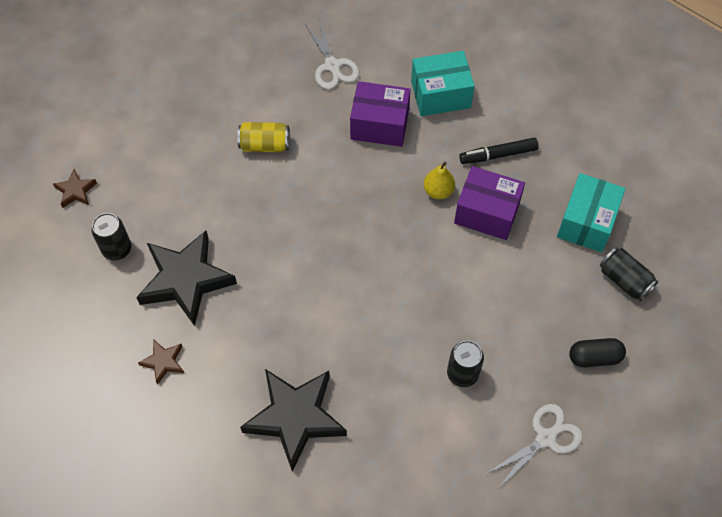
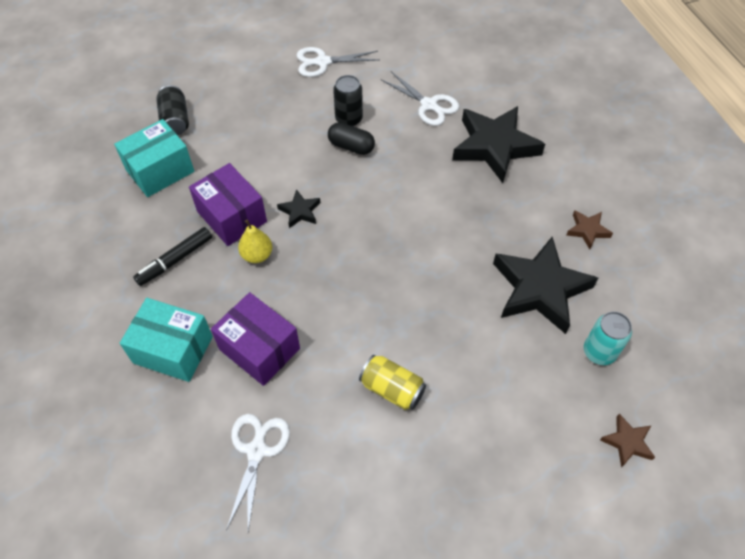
camera: 150 degrees left, 5 degrees down
black can [91,213,131,261] -> turquoise can [584,311,632,365]
black marker [459,138,539,164] -> black marker turned 120 degrees clockwise [133,227,212,286]
black capsule [569,338,626,367] -> black capsule moved to [328,122,375,155]
none -> black star [277,189,320,228]
none -> white scissors [382,71,459,126]

